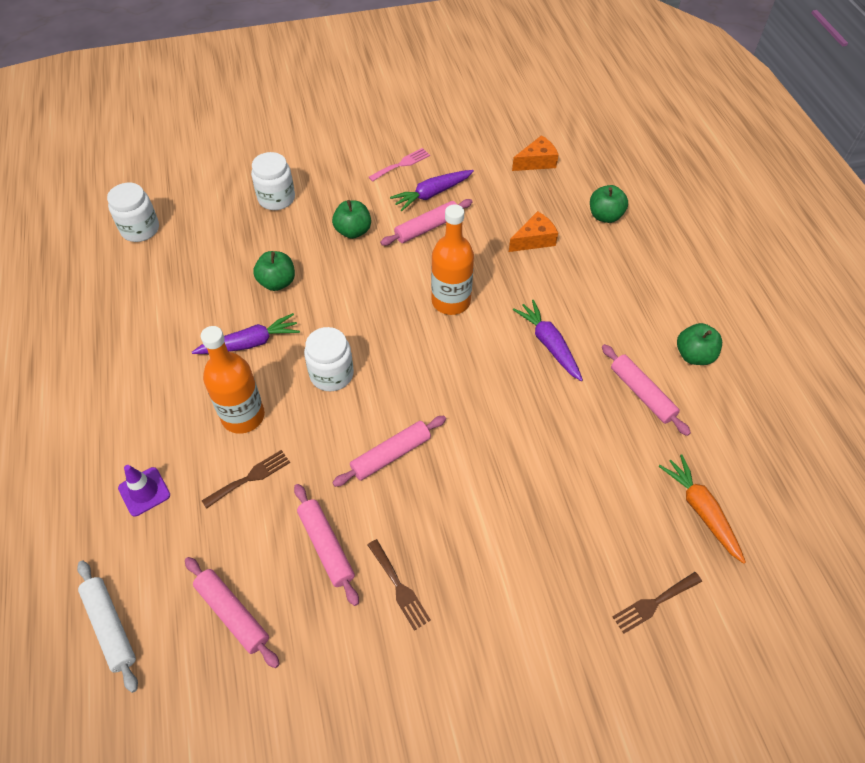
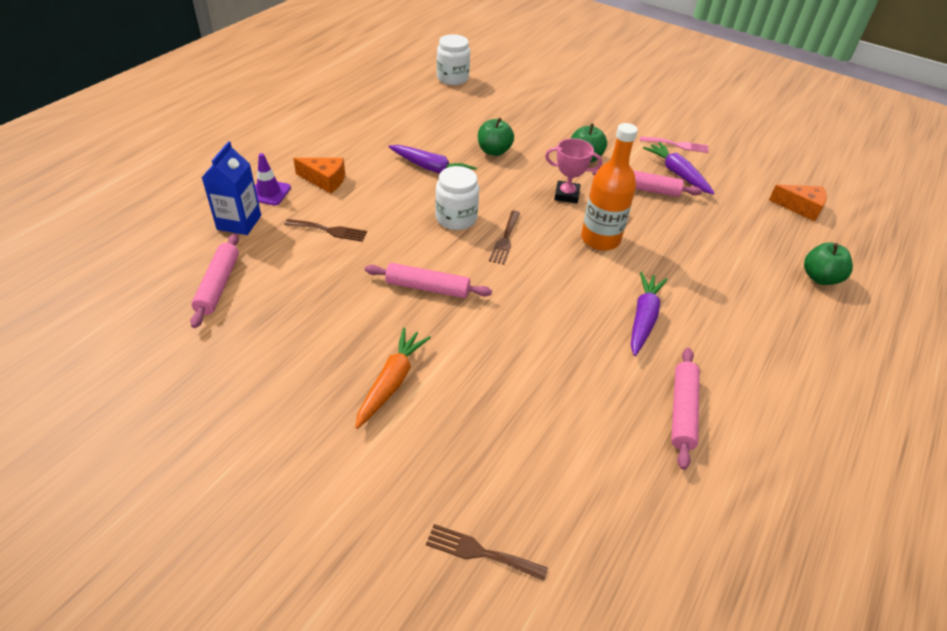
camera: 45 degrees right, 10 degrees down
white rolling pin [77,560,138,693] -> none
orange bottle [201,326,265,434] -> none
white jar [251,152,295,210] -> none
pink rolling pin [294,484,359,606] -> none
brown fork [368,539,431,631] -> brown fork moved to [489,211,520,265]
purple carrot [390,170,474,211] -> purple carrot turned 45 degrees clockwise [643,142,715,194]
orange cheese [509,211,558,252] -> orange cheese moved to [293,158,345,194]
orange carrot [659,455,746,564] -> orange carrot moved to [355,328,431,429]
green apple [677,323,722,365] -> none
none -> blue carton [202,141,261,235]
none -> pink trophy [545,138,602,204]

